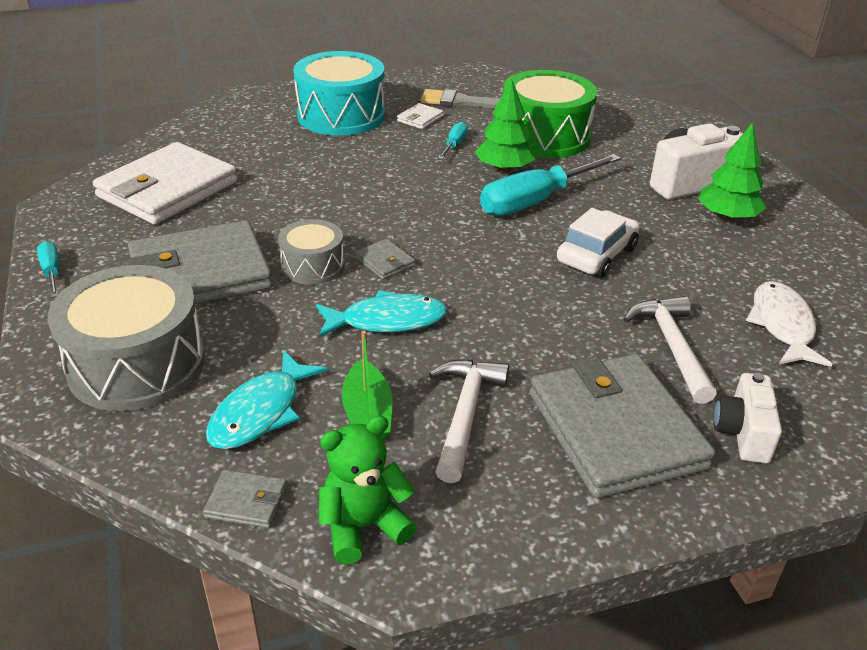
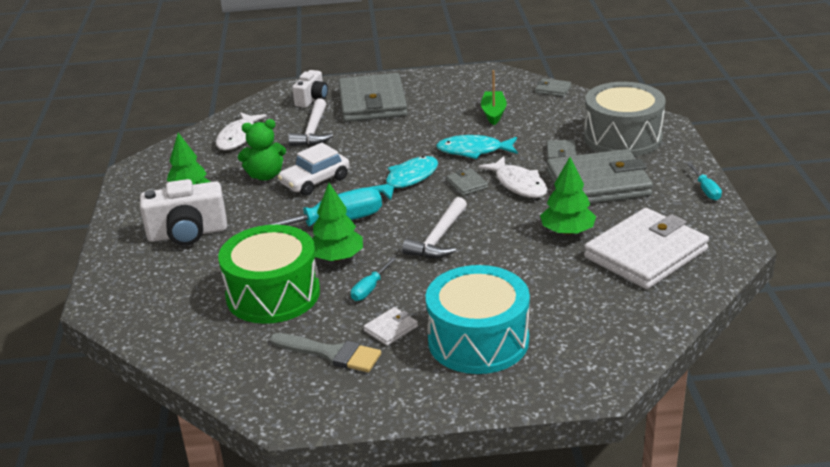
camera: 165 degrees left, 5 degrees down
turquoise fish [206,350,327,449] -> turquoise fish moved to [371,156,438,200]
grey drum [278,219,344,285] -> white fish [478,156,548,198]
green teddy bear [319,415,417,564] -> green teddy bear moved to [238,119,286,181]
white hammer [429,359,509,483] -> white hammer moved to [402,197,467,258]
none -> green tree [540,157,596,235]
none -> grey wallet [547,140,576,159]

